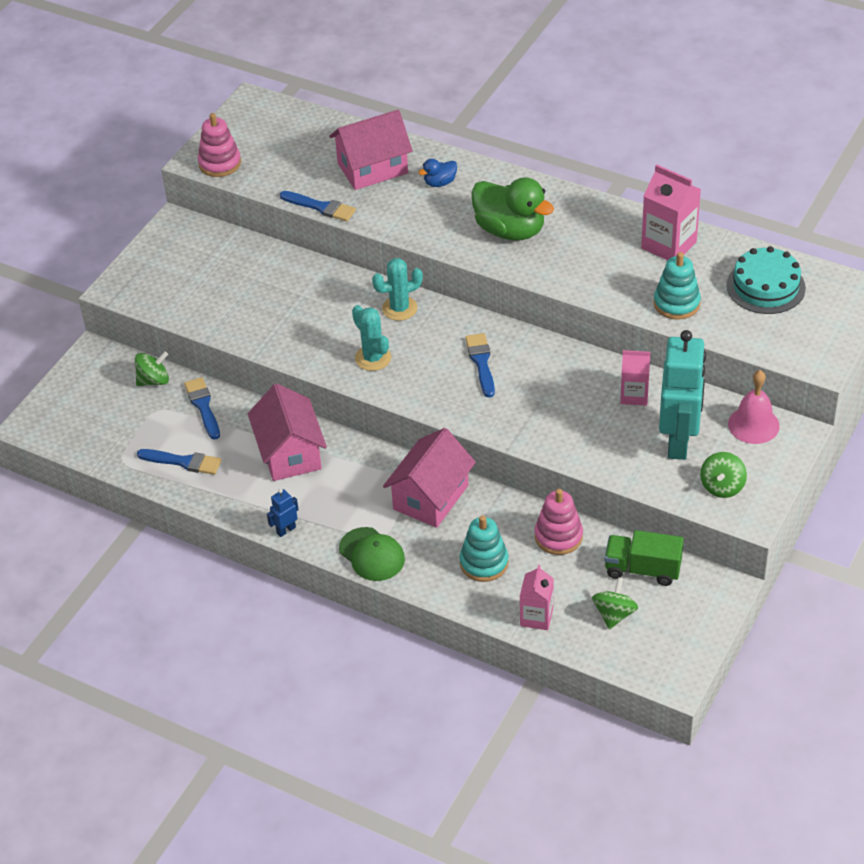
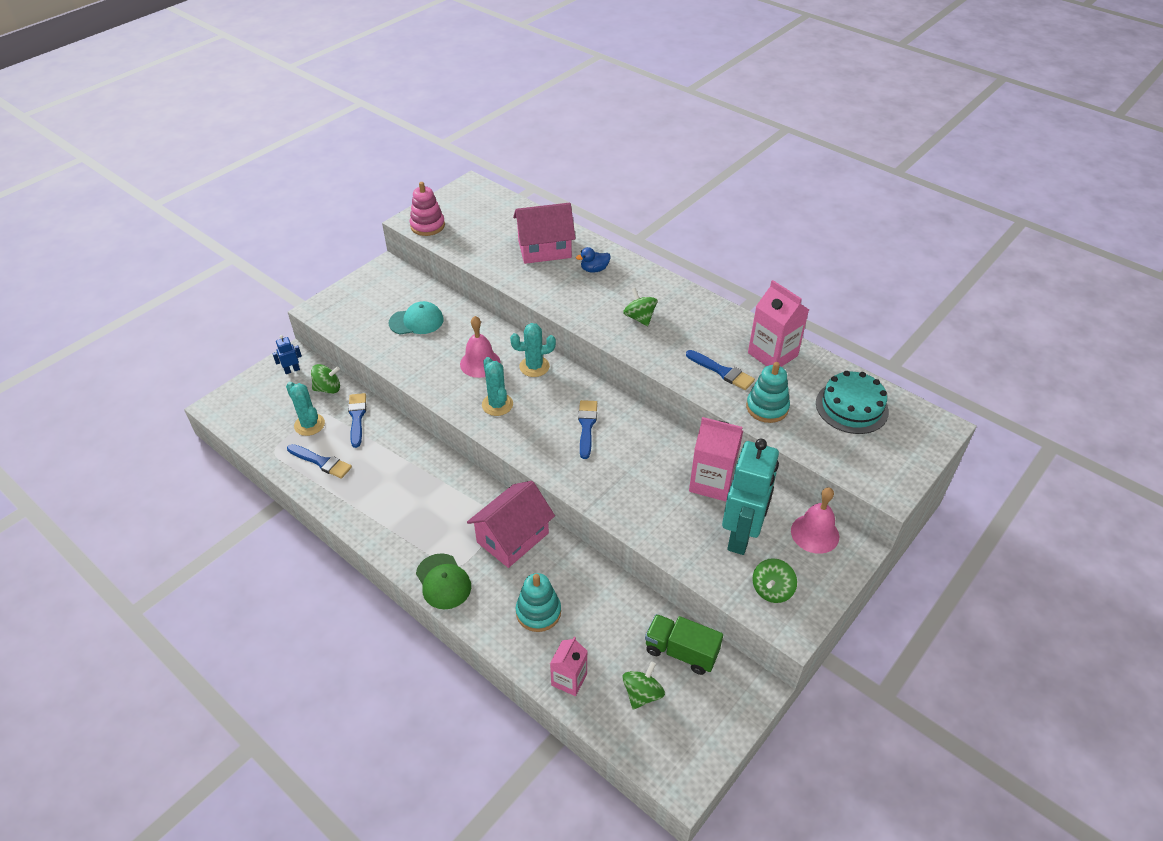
camera: 10 degrees right, 0 degrees up
pink house [248,384,327,481] -> none
blue robot [267,489,299,537] -> blue robot moved to [272,335,302,374]
blue brush [280,191,356,221] -> blue brush moved to [686,350,755,390]
green duck [471,177,554,241] -> green spinning top [623,288,657,326]
pink stacking toy [535,489,583,555] -> none
pink carton [620,350,650,406] -> pink carton [689,417,743,501], size x1.57
none -> turquoise cactus [286,382,325,436]
none -> turquoise cap [389,301,444,334]
none -> pink bell [460,316,501,378]

